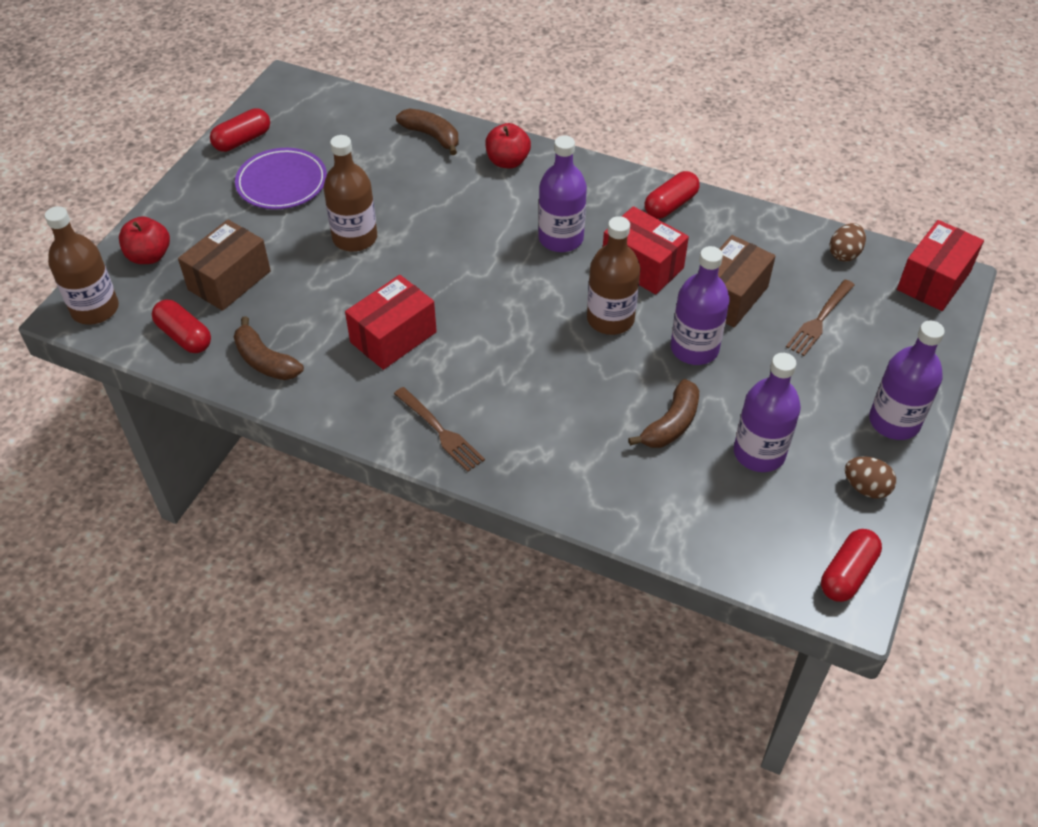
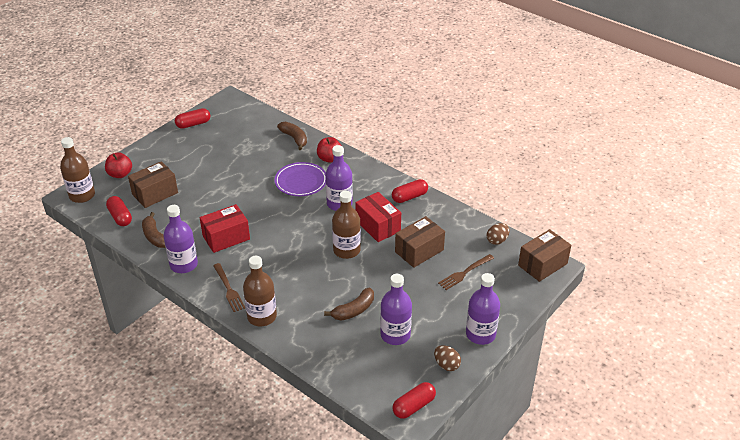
camera: 15 degrees right, 10 degrees down
purple plate [235,148,327,209] -> purple plate moved to [274,162,326,196]
brown bottle [323,135,377,252] -> brown bottle moved to [243,256,277,326]
purple bottle [671,246,730,365] -> purple bottle moved to [163,205,198,273]
red box [897,220,984,311] -> brown box [518,229,571,282]

